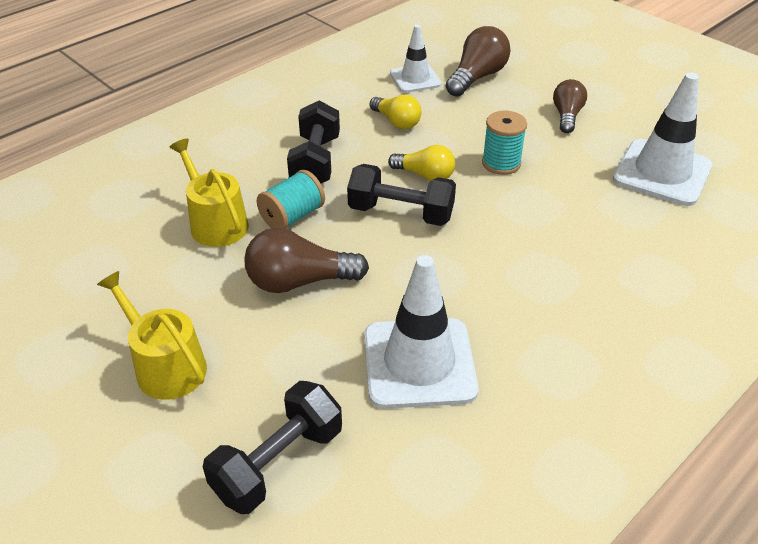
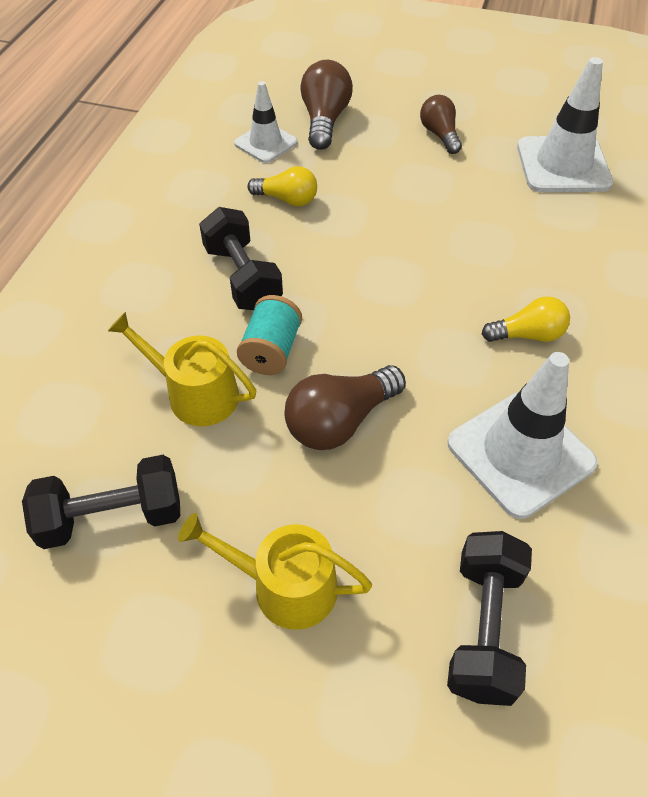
camera: 30 degrees left, 10 degrees up
black dumbbell [347,164,456,226] -> black dumbbell moved to [22,455,180,549]
yellow light bulb [388,145,455,181] -> yellow light bulb moved to [482,296,570,342]
turquoise spool [482,111,527,175] -> none

